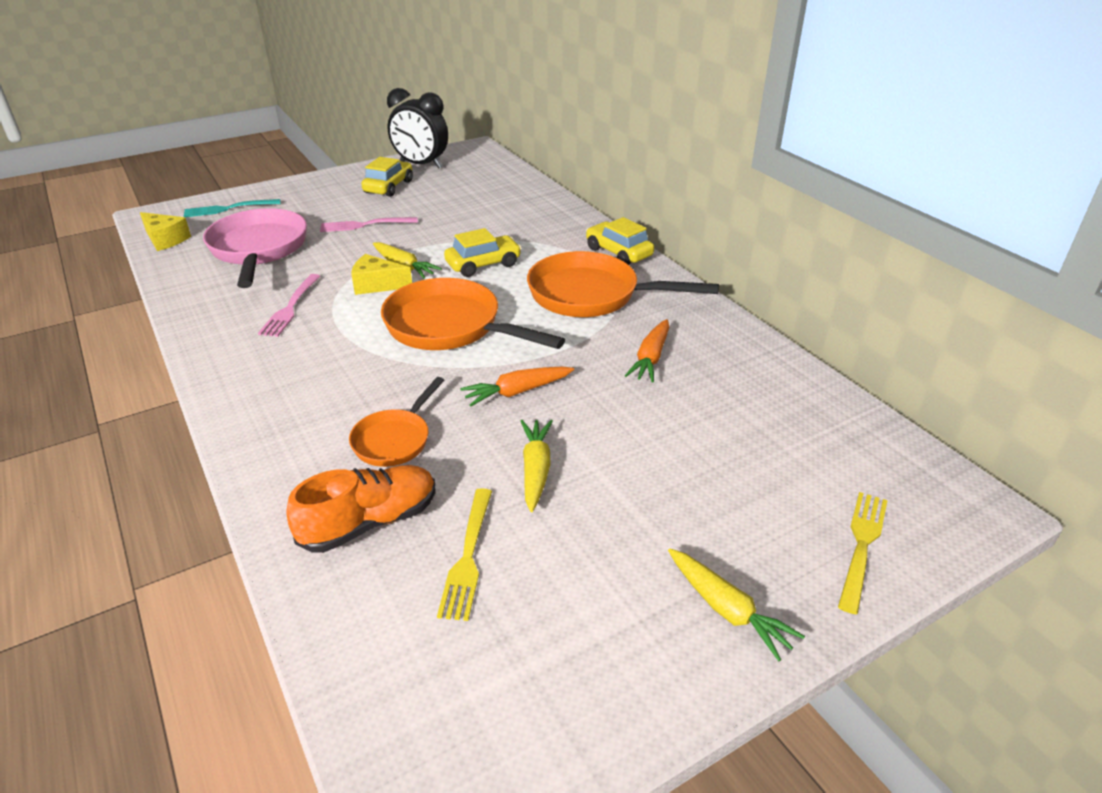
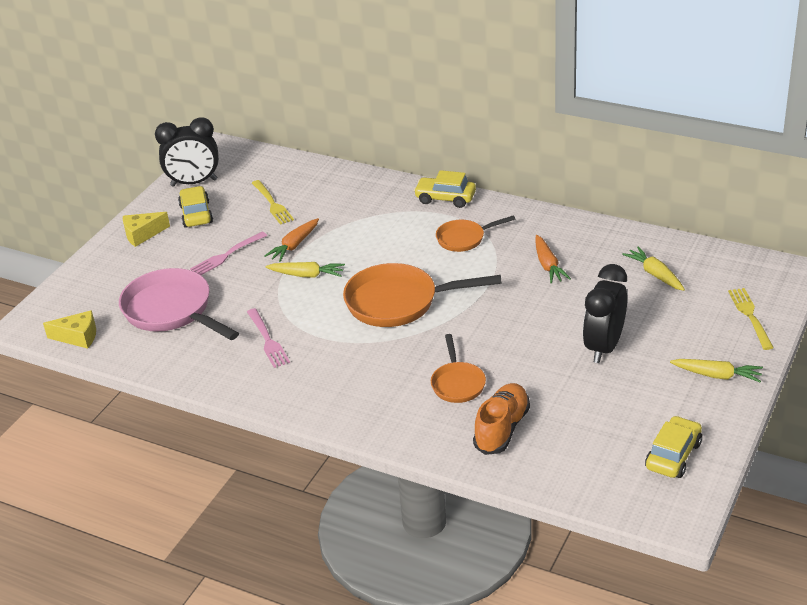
camera: 30 degrees left, 0 degrees up
turquoise fork [184,199,281,217] -> none
yellow cheese [351,254,412,295] -> yellow cheese moved to [123,212,170,247]
yellow fork [437,488,492,621] -> yellow fork moved to [252,180,294,225]
yellow car [444,228,522,277] -> yellow car moved to [645,416,702,478]
orange carrot [460,367,574,406] -> orange carrot moved to [264,218,319,262]
yellow carrot [521,420,553,512] -> yellow carrot moved to [622,246,685,291]
orange pan [527,251,719,317] -> orange pan [436,215,515,252], size x0.55
none -> black clock [583,264,627,363]

